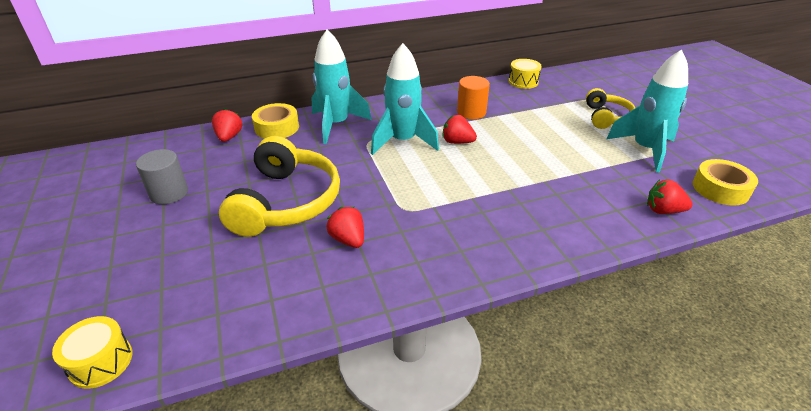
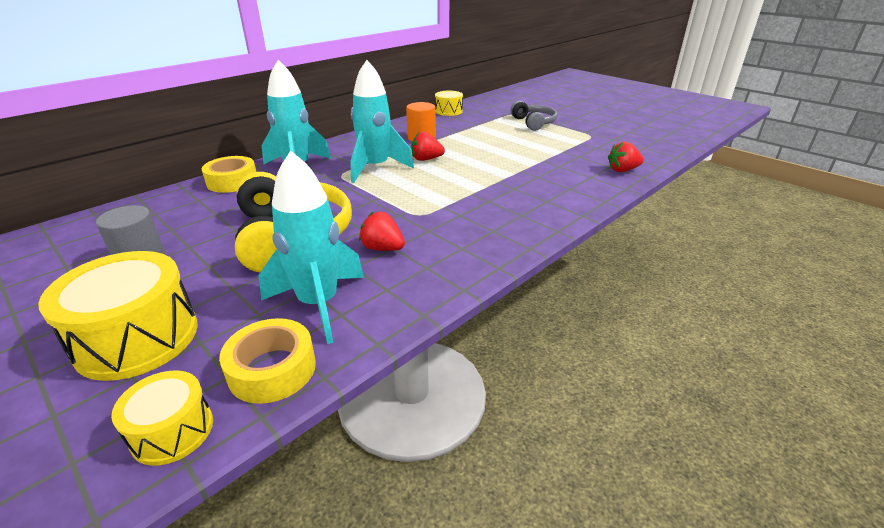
camera: 25 degrees left, 5 degrees down
red strawberry [212,108,242,142] -> none
yellow headphones [586,88,635,129] -> grey headphones [511,101,557,131]
turquoise rocket [606,49,688,173] -> turquoise rocket moved to [259,150,364,344]
yellow tape [693,159,758,206] -> yellow tape moved to [219,318,316,404]
none -> yellow drum [38,251,198,381]

